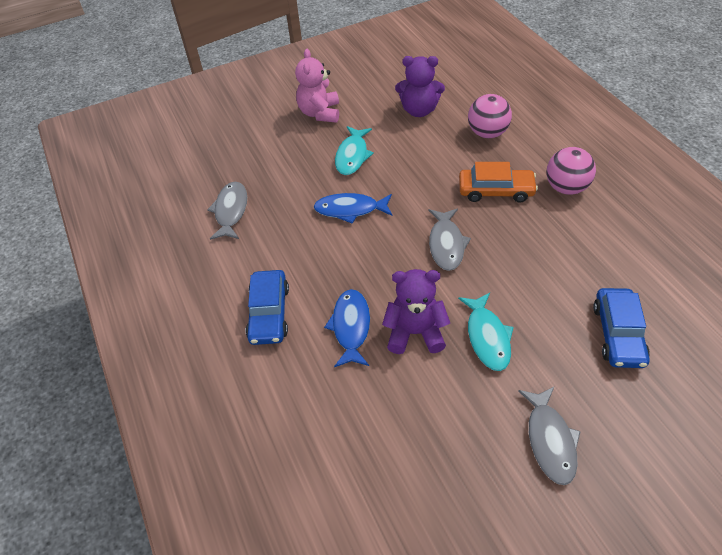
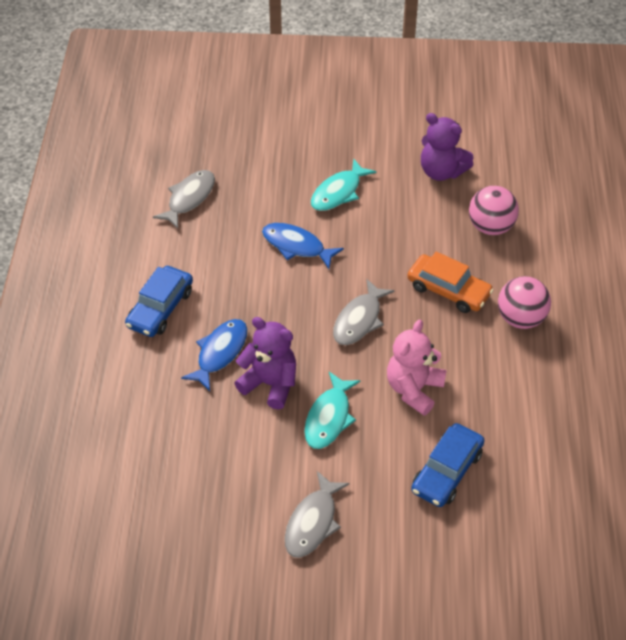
camera: 25 degrees right, 0 degrees up
pink teddy bear [295,49,339,123] -> pink teddy bear moved to [387,319,446,416]

